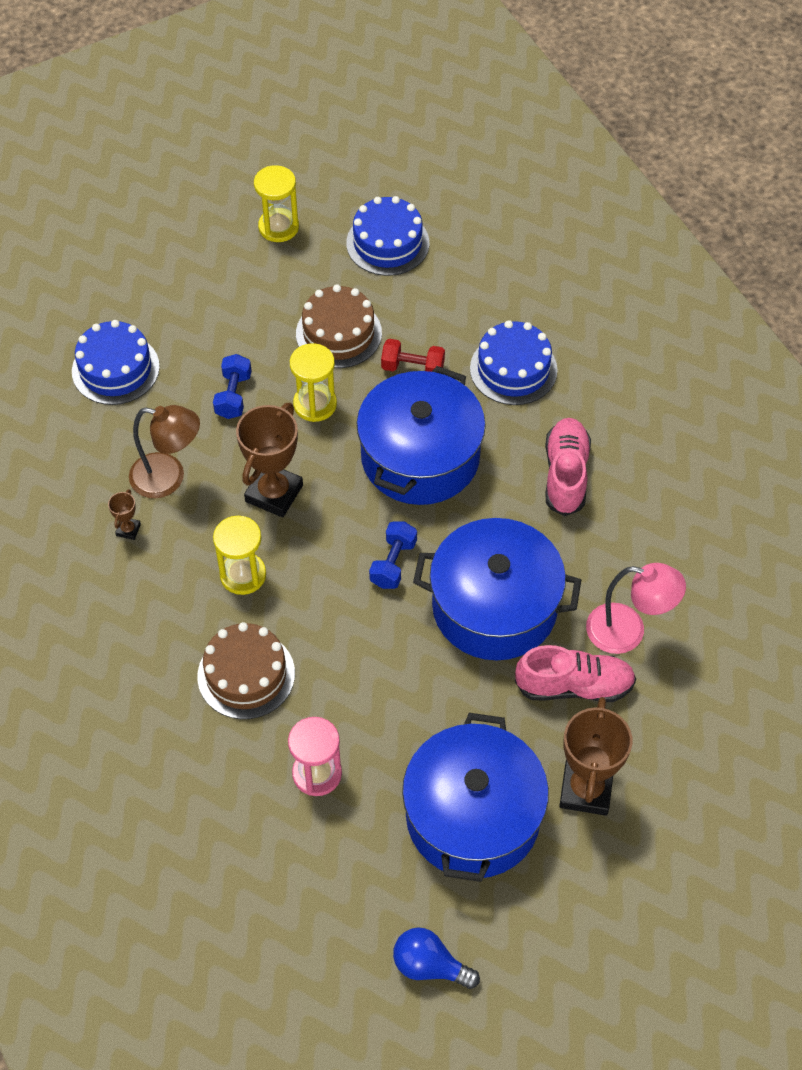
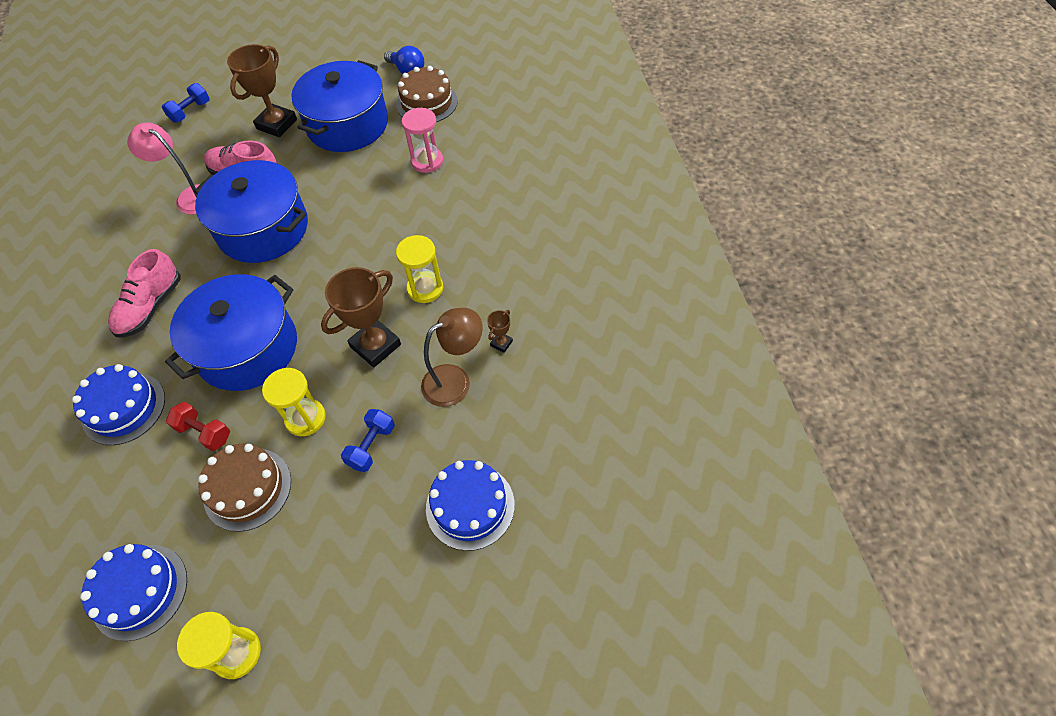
camera: 160 degrees left, 0 degrees up
brown lamp [129,405,200,498] -> brown lamp turned 120 degrees clockwise [421,308,483,407]
brown cake [197,622,295,719] -> brown cake moved to [396,66,458,122]
blue dumbbell [369,521,417,589] -> blue dumbbell moved to [162,83,210,123]

